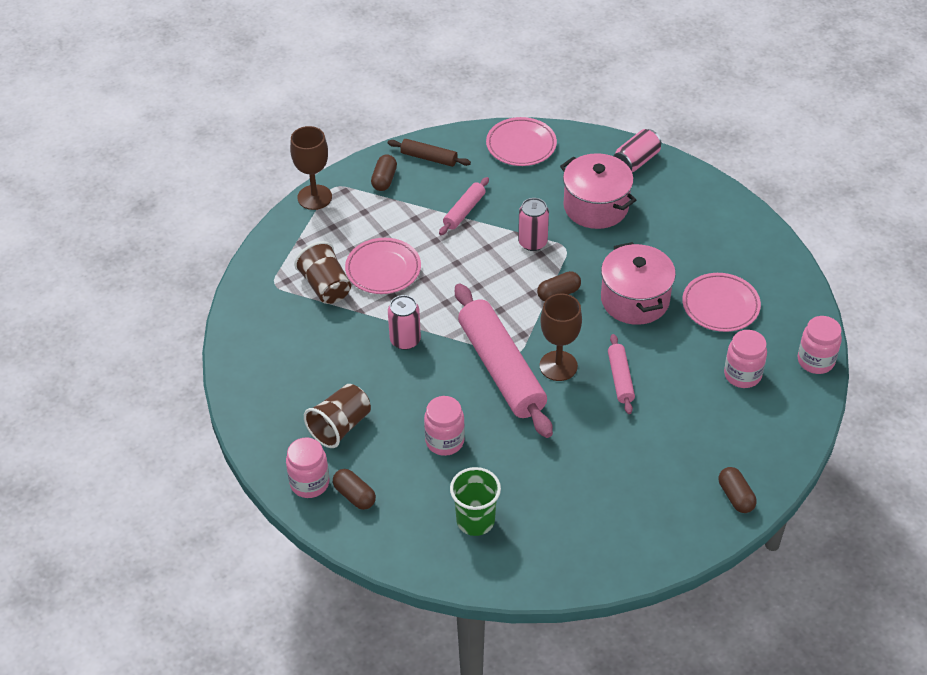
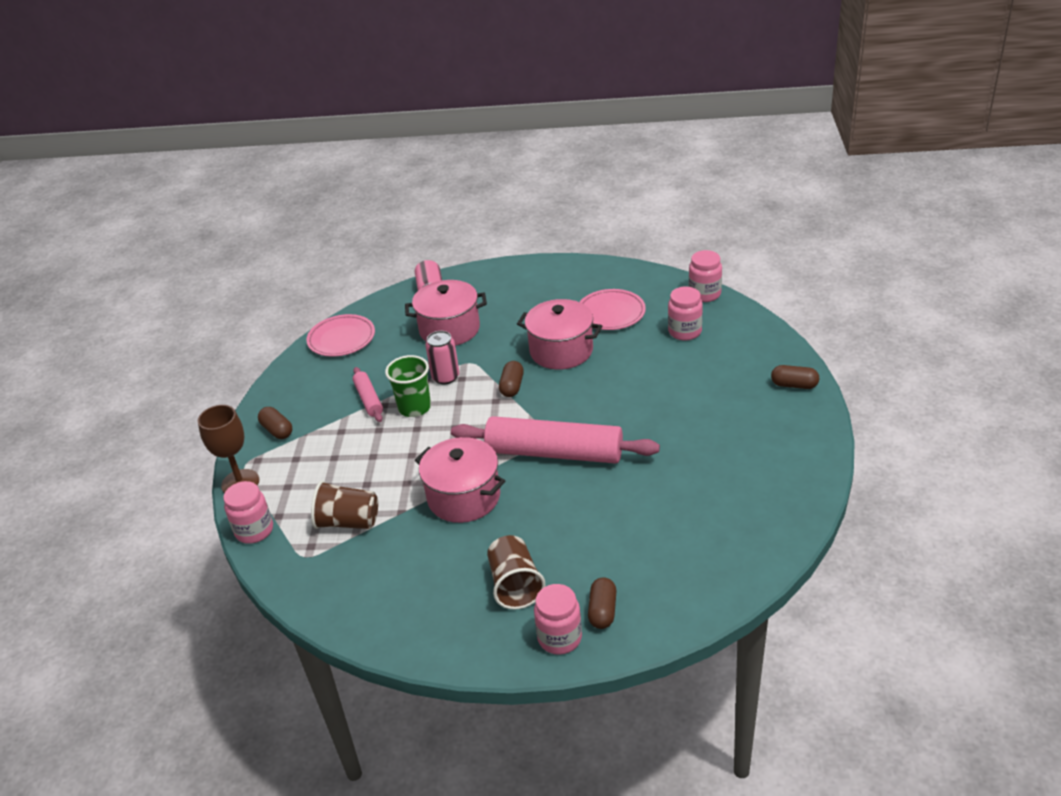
camera: 50 degrees left, 10 degrees down
brown capsule [333,469,376,510] -> brown capsule turned 75 degrees counterclockwise [588,577,617,629]
pink plate [345,238,421,294] -> none
brown rolling pin [388,139,471,167] -> none
pink can [388,295,421,350] -> pink pot [415,437,505,523]
pink jar [424,396,465,456] -> pink jar moved to [223,481,273,544]
green cup [450,467,501,536] -> green cup moved to [385,355,431,417]
brown goblet [540,294,582,381] -> none
pink rolling pin [608,334,635,414] -> none

